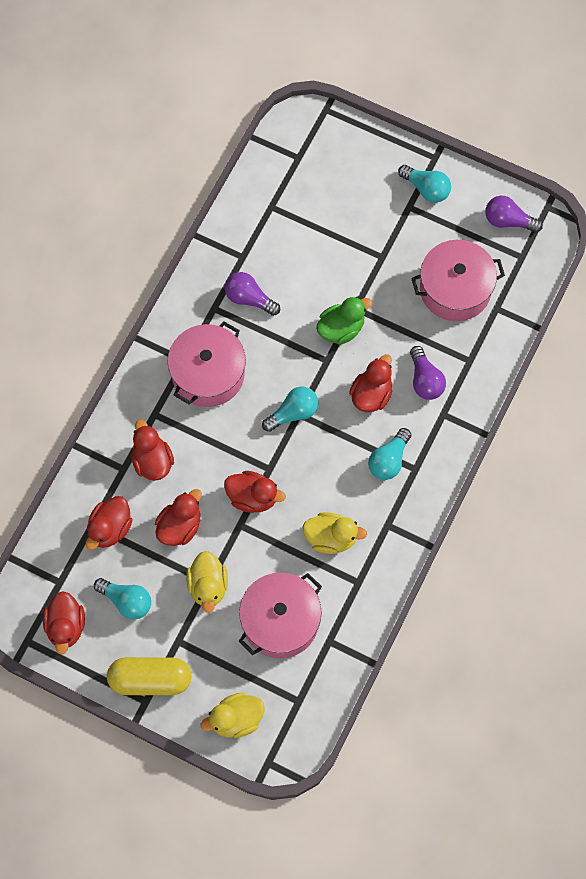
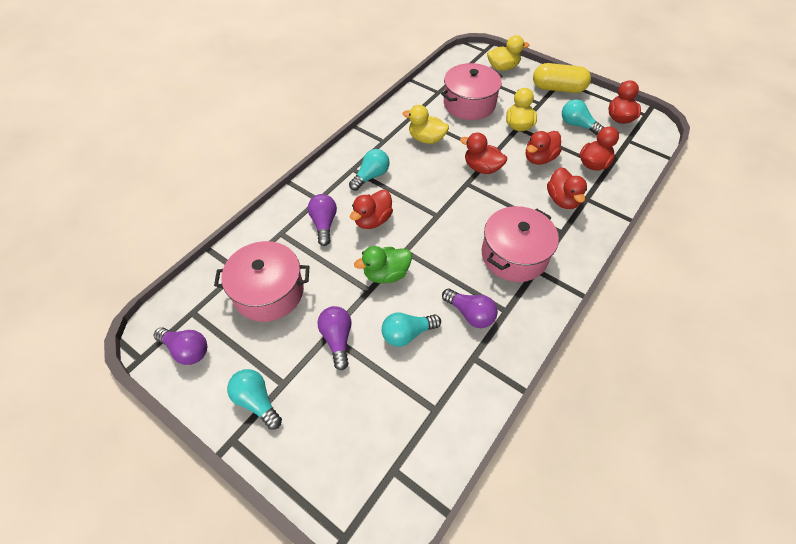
camera: 170 degrees left, 15 degrees down
turquoise light bulb [262,387,318,432] -> turquoise light bulb moved to [382,312,441,347]
none -> purple light bulb [317,306,352,370]

